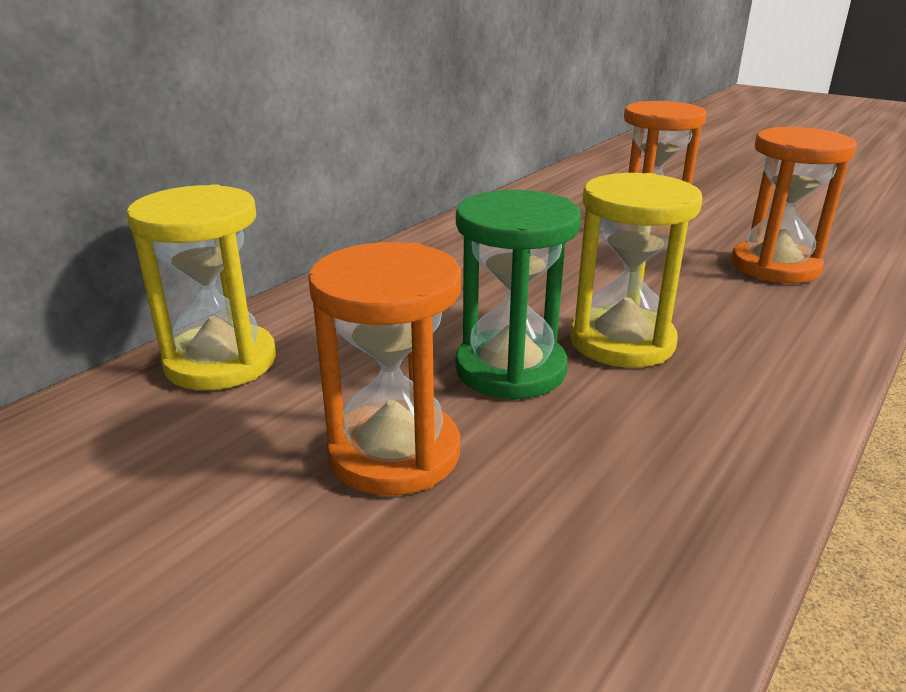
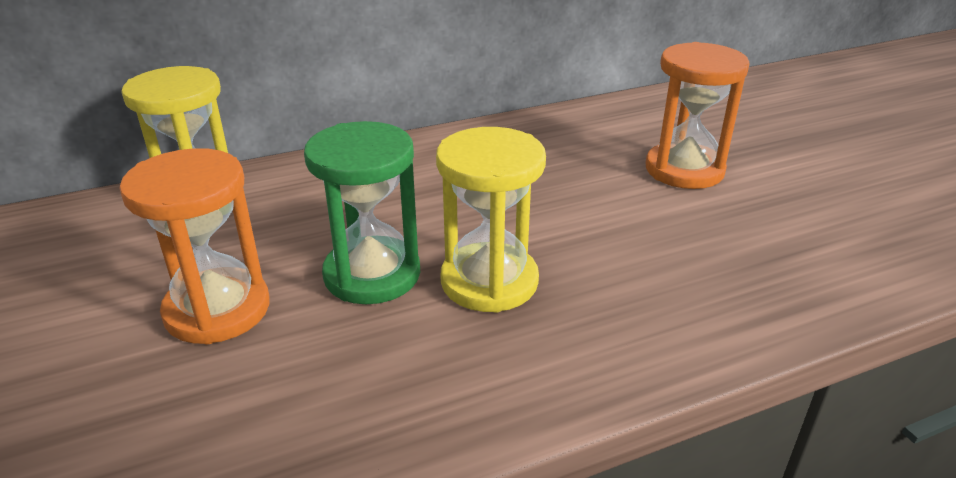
camera: 30 degrees right, 5 degrees up
orange hourglass [731,127,857,283] -> none

